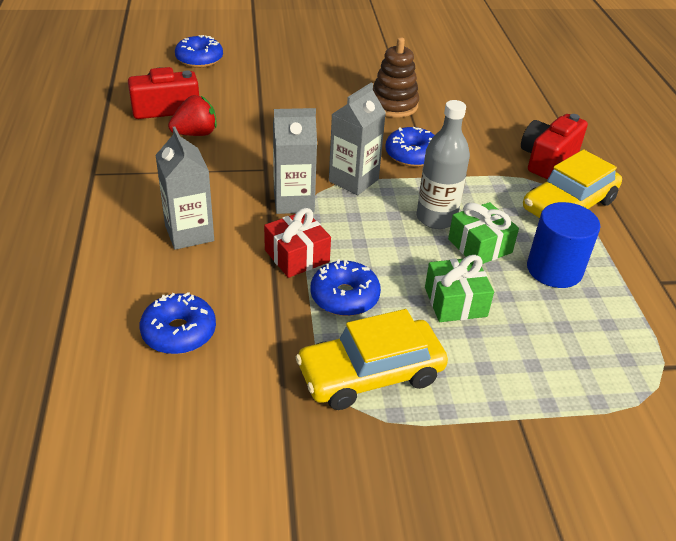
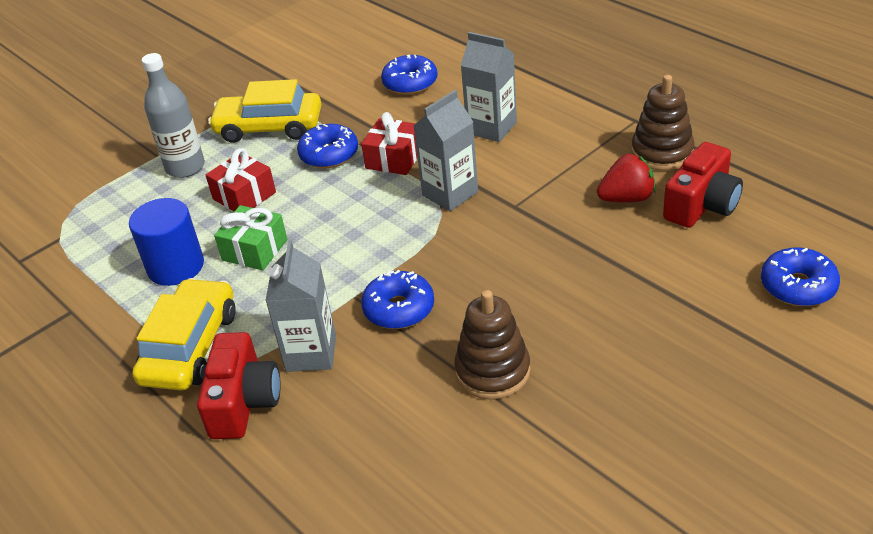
camera: 150 degrees right, 0 degrees up
red strawberry [168,95,217,136] -> red strawberry turned 135 degrees counterclockwise [597,153,656,202]
yellow car [296,309,448,410] -> yellow car turned 120 degrees counterclockwise [208,79,321,143]
grey carton [329,82,386,195] -> grey carton moved to [265,240,336,372]
grey bottle [417,100,470,229] -> grey bottle moved to [142,53,205,178]
green gift [425,255,494,322] -> red gift [206,148,276,211]
none -> brown stacking toy [631,75,695,171]

